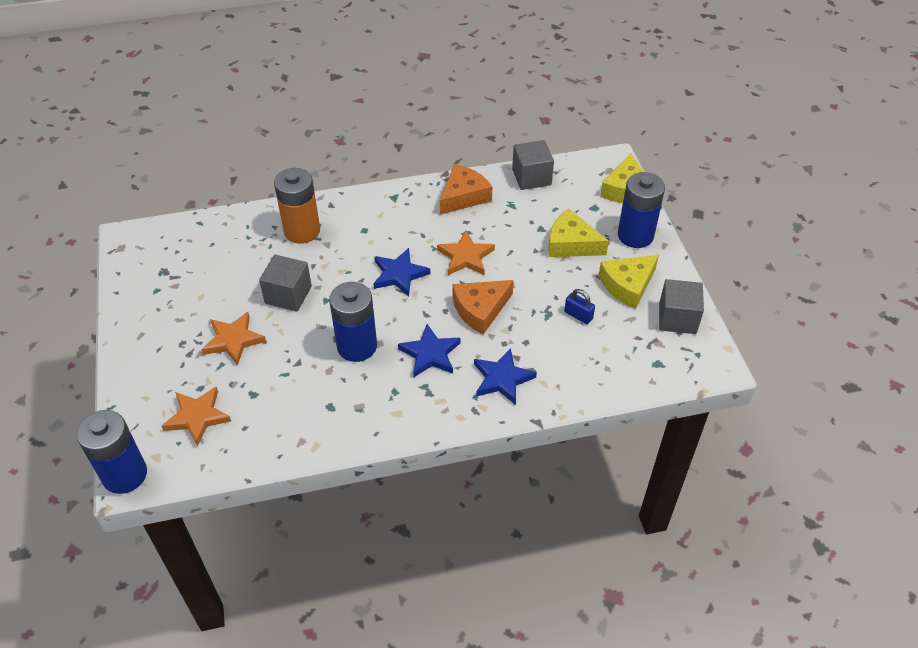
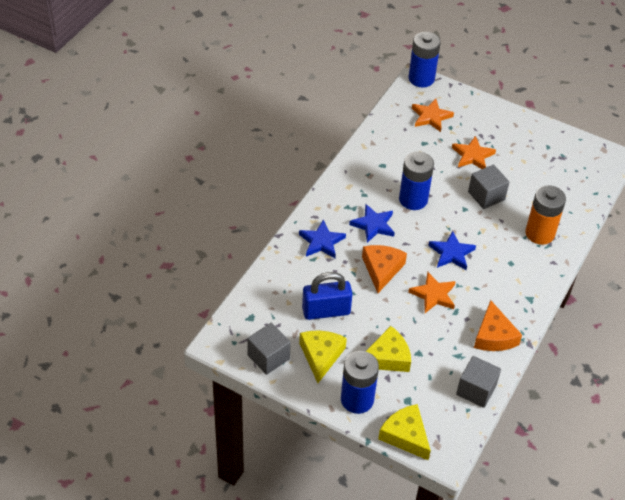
camera: 130 degrees right, 0 degrees up
blue padlock [564,289,595,324] -> blue padlock [302,272,353,320], size x2.02

